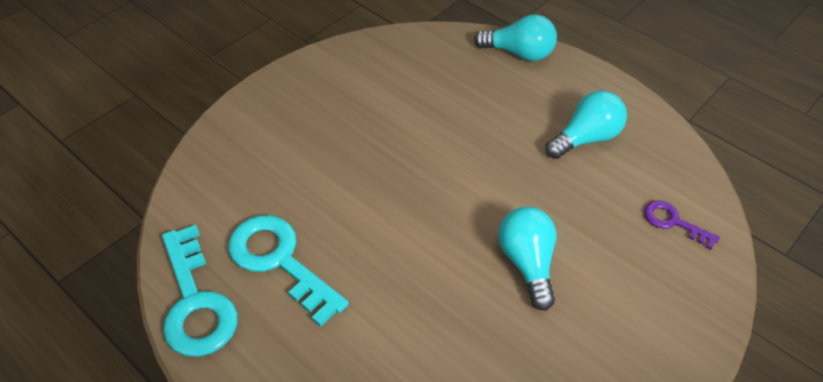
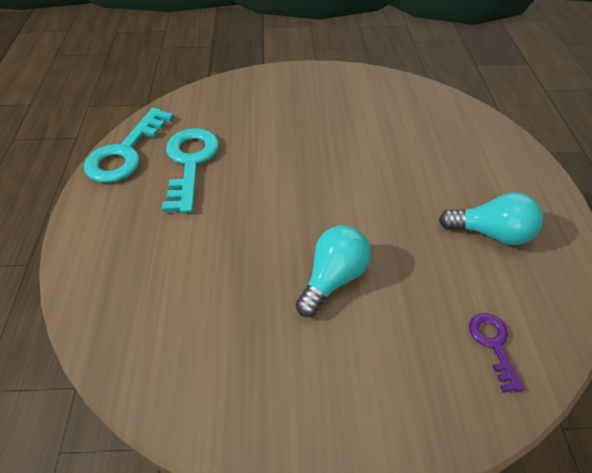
camera: 45 degrees right, 0 degrees up
turquoise light bulb [474,14,557,61] -> none

